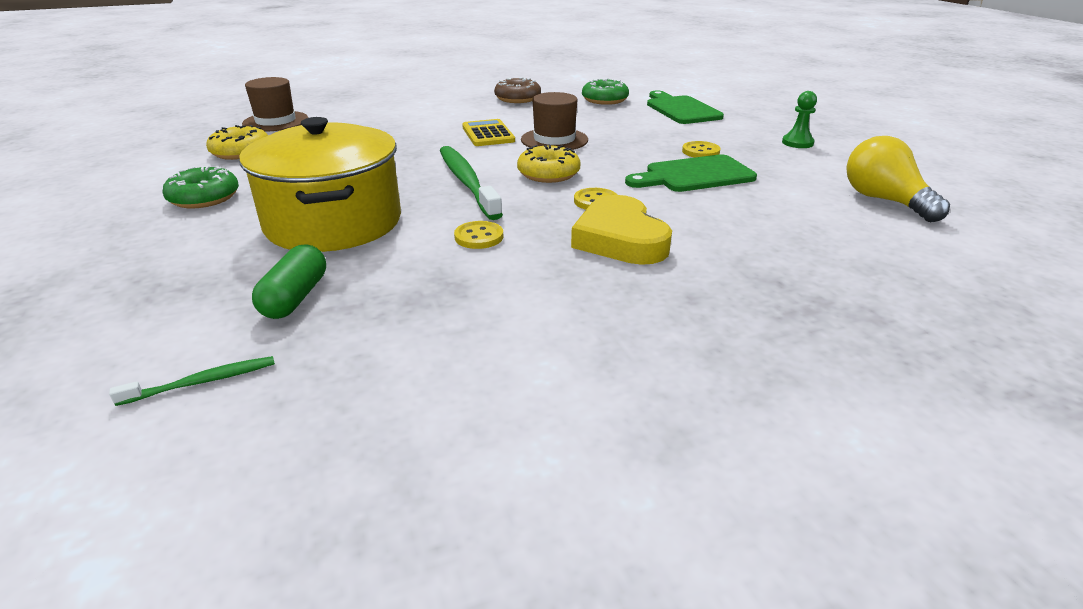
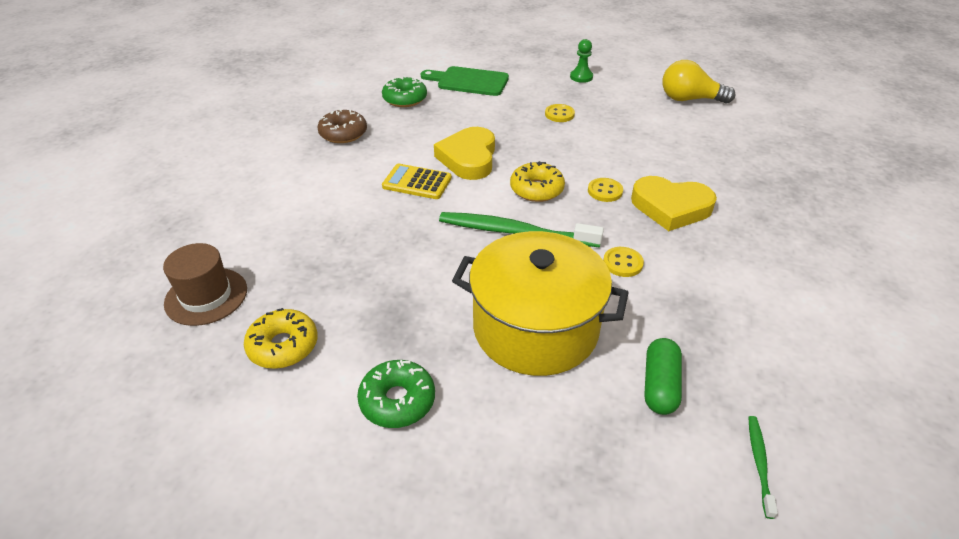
camera: 55 degrees left, 10 degrees up
green capsule [252,245,326,319] -> green capsule turned 60 degrees clockwise [644,338,682,415]
brown hat [521,92,588,150] -> yellow heart [434,127,495,180]
green cutting board [625,154,757,192] -> none

